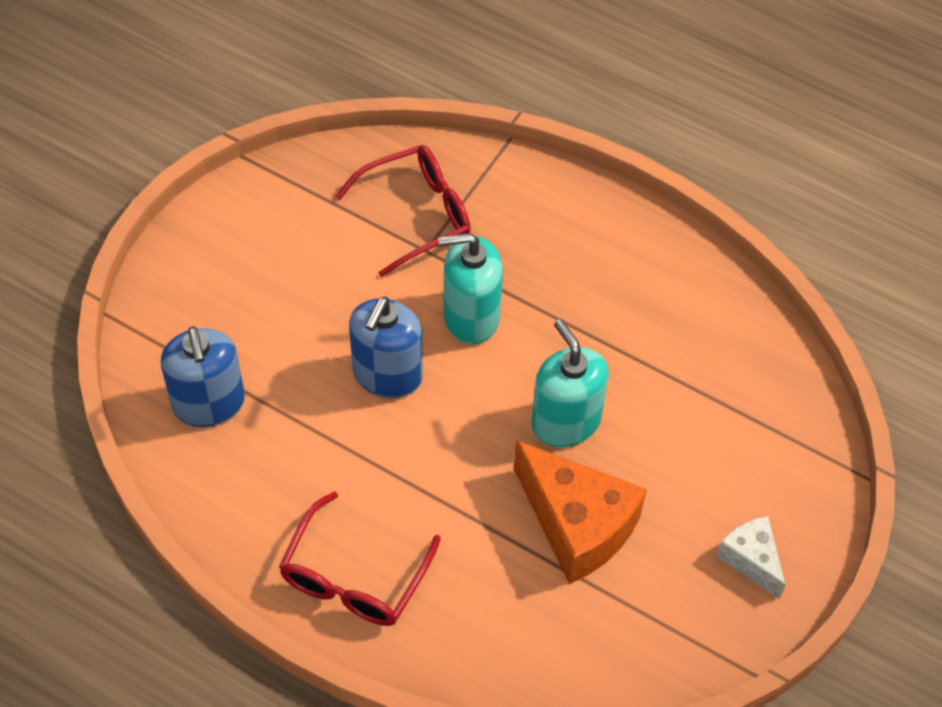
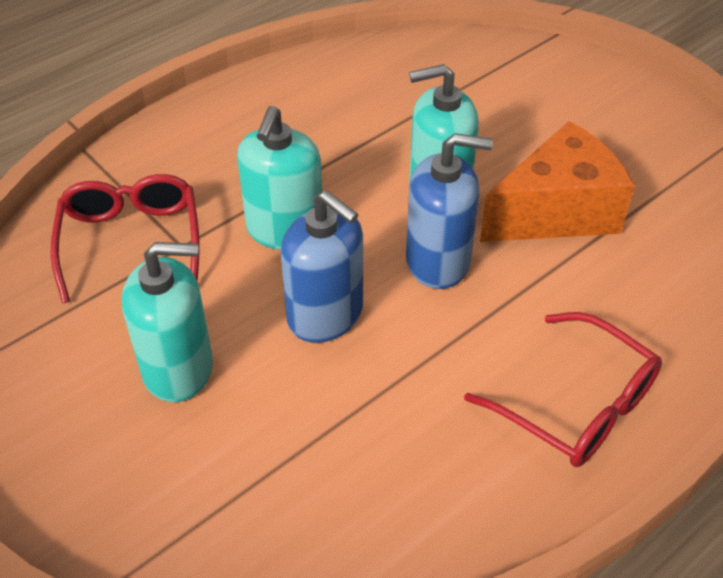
camera: 70 degrees left, 10 degrees down
blue soap dispenser [161,327,245,427] -> blue soap dispenser moved to [406,133,493,289]
white cheese [716,516,786,599] -> none
none -> turquoise soap dispenser [122,242,213,402]

